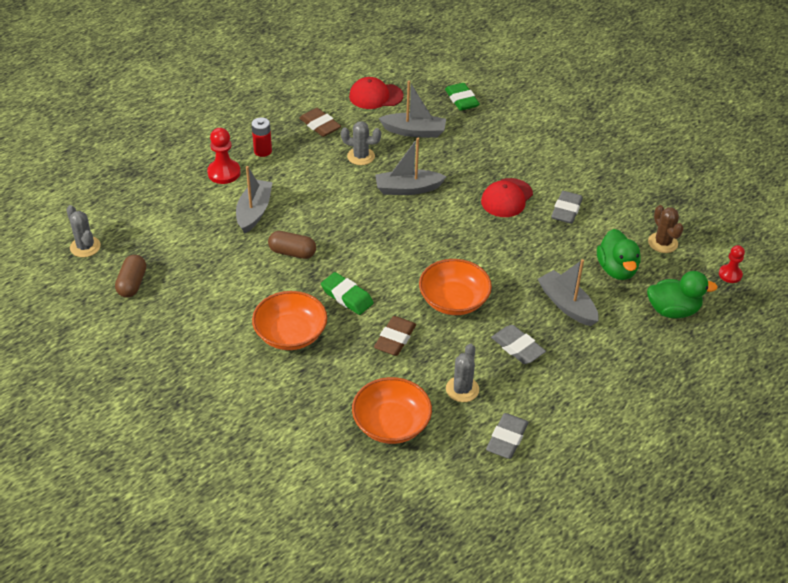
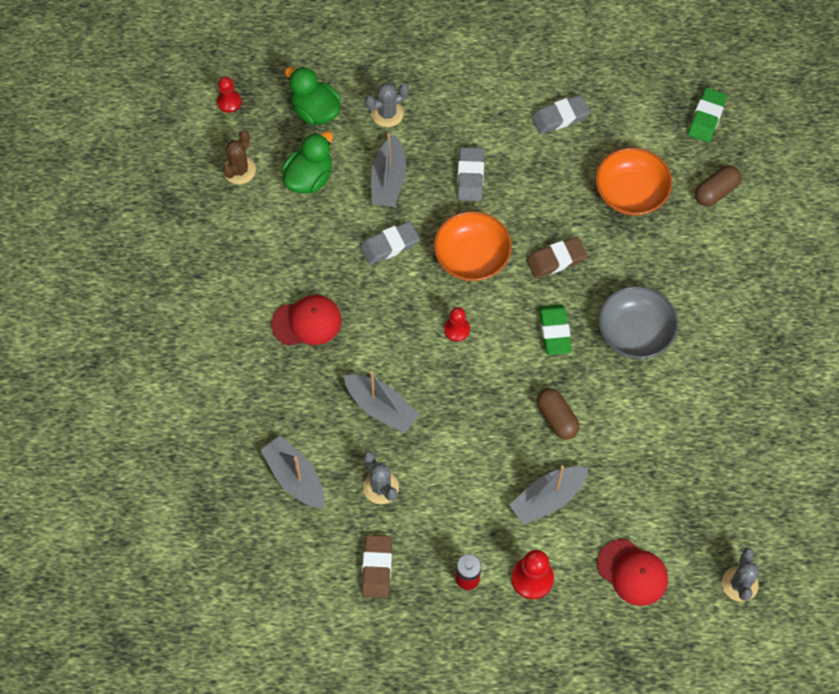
camera: 135 degrees left, 20 degrees up
brown capsule [115,255,146,297] -> brown capsule moved to [695,165,741,206]
orange bowl [252,291,327,350] -> grey bowl [598,286,678,359]
red cap [349,77,403,109] -> red cap moved to [597,539,668,606]
green eraser [445,83,480,111] -> green eraser moved to [688,88,727,142]
grey cactus [446,343,479,402] -> grey cactus moved to [365,83,409,127]
grey eraser [551,191,583,224] -> grey eraser moved to [360,221,420,265]
none -> red pawn [444,307,470,342]

